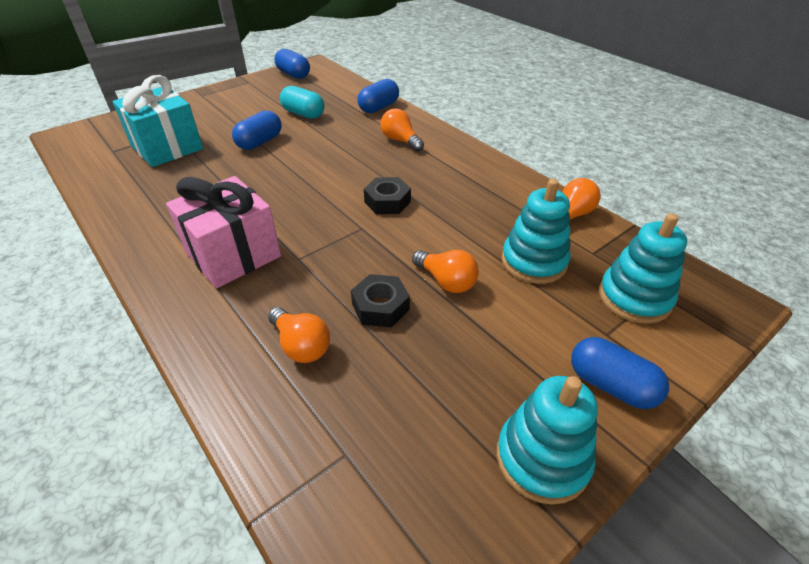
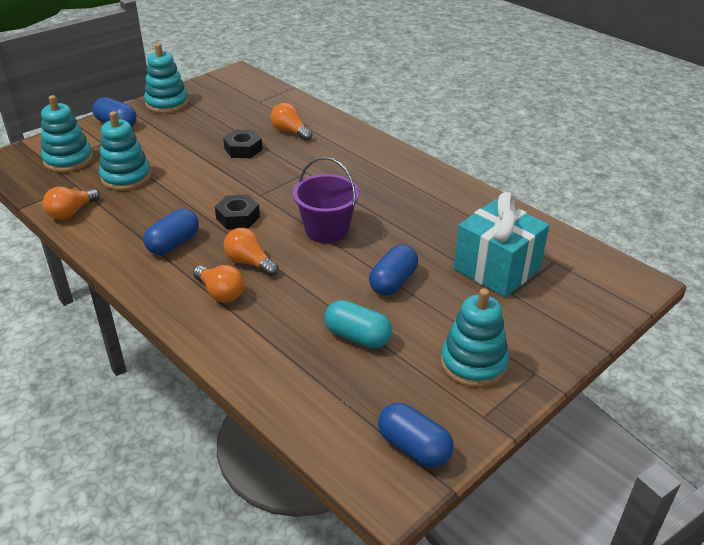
camera: 175 degrees right, 5 degrees down
pink gift [166,176,281,288] -> none
blue capsule [357,79,399,113] -> blue capsule moved to [143,209,199,255]
orange light bulb [412,250,479,293] -> orange light bulb moved to [224,228,279,276]
none -> purple bucket [293,157,360,243]
none -> turquoise stacking toy [441,288,509,388]

